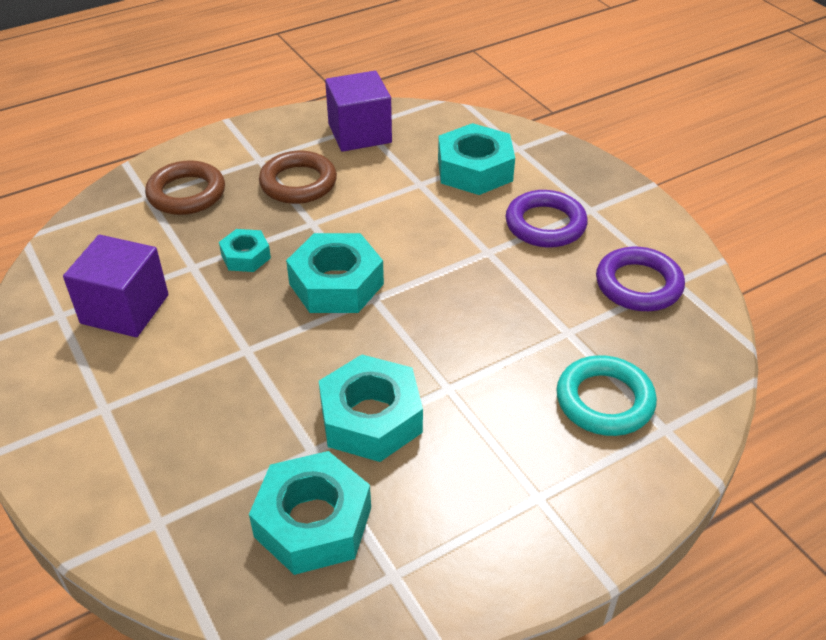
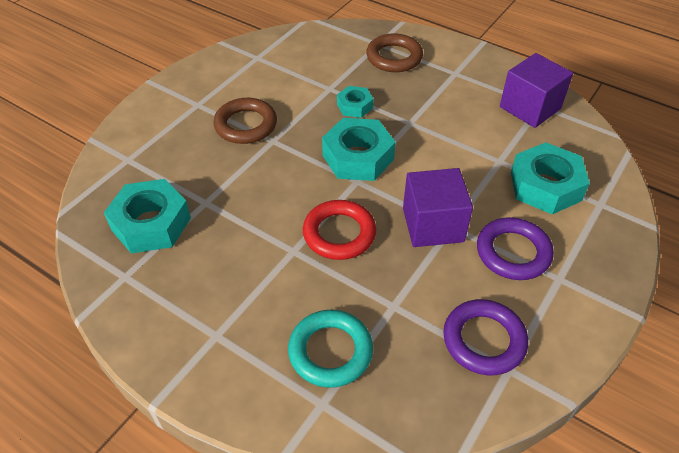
camera: 65 degrees right, 5 degrees up
purple cube [63,235,168,337] -> purple cube moved to [403,168,473,247]
brown ring [259,151,337,204] -> brown ring moved to [213,98,277,144]
turquoise nut [319,354,423,462] -> none
none -> red ring [303,200,376,260]

